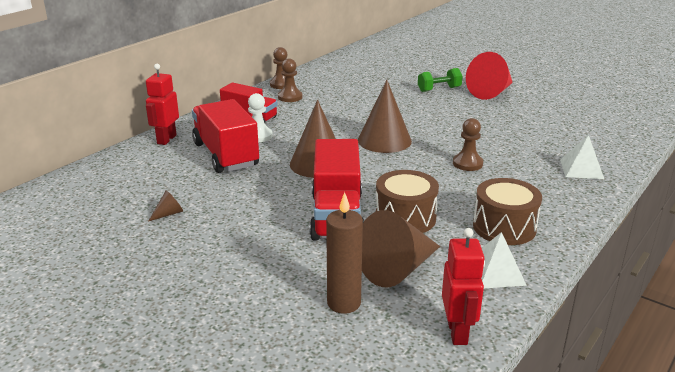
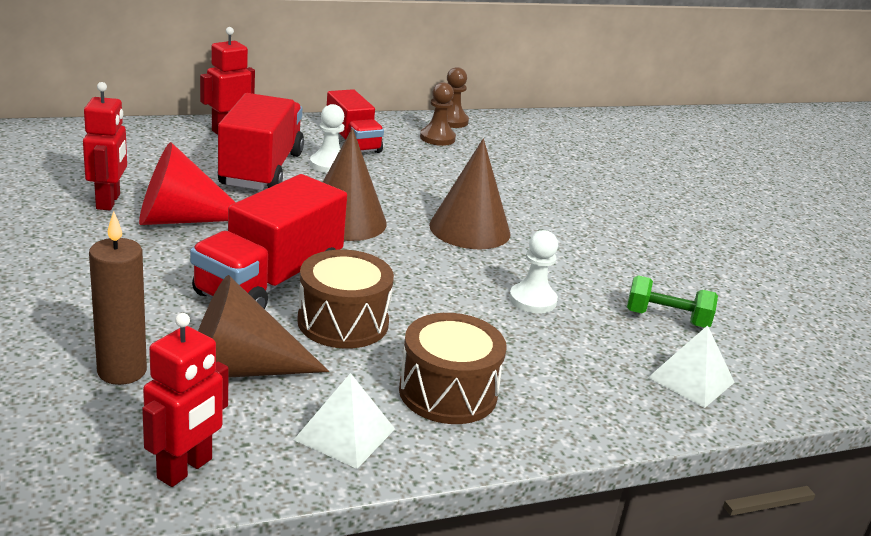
camera: 30 degrees right, 0 degrees up
brown cone [148,190,183,222] -> red robot [83,82,127,210]
green dumbbell [418,68,463,92] -> green dumbbell moved to [627,275,718,328]
brown pawn [453,118,483,171] -> white pawn [509,230,558,314]
red cone [466,52,513,100] -> red cone moved to [139,142,236,225]

